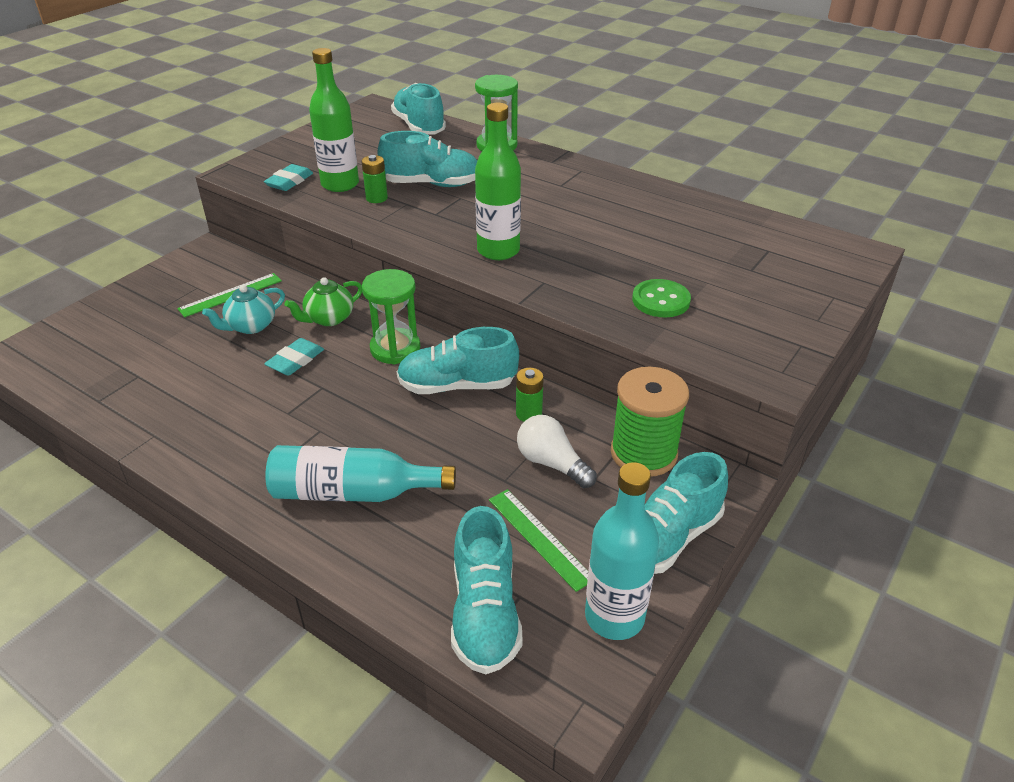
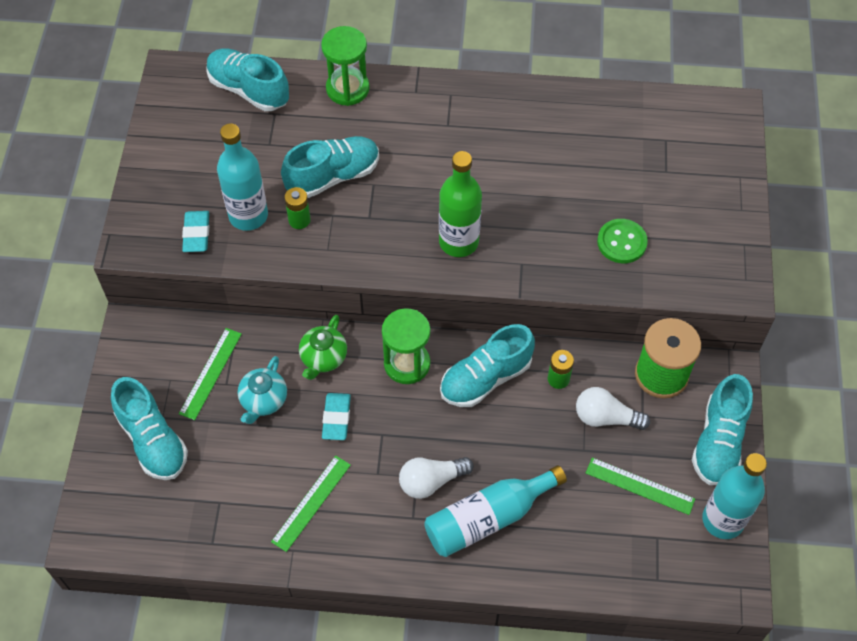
camera: 30 degrees left, 20 degrees up
green bottle [309,48,359,192] -> turquoise bottle [217,123,268,231]
turquoise shoe [451,506,522,674] -> turquoise shoe moved to [111,377,188,480]
none -> green ruler [271,456,351,552]
none -> white light bulb [399,457,473,499]

